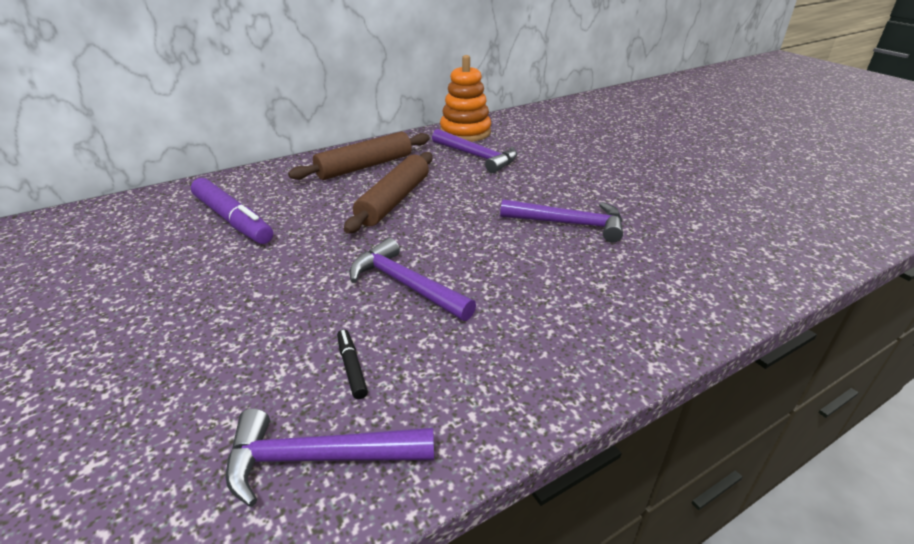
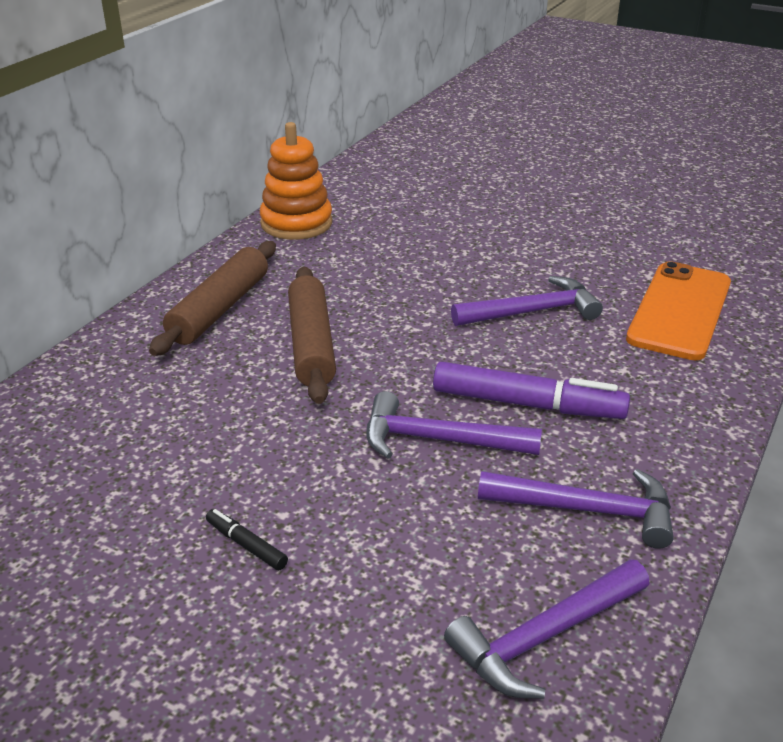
camera: 30 degrees left, 0 degrees up
purple marker [191,178,273,244] -> purple marker moved to [433,362,630,419]
black marker [337,329,368,399] -> black marker moved to [206,509,288,570]
purple hammer [432,129,517,173] -> purple hammer moved to [478,469,674,549]
none -> orange phone [626,261,731,360]

